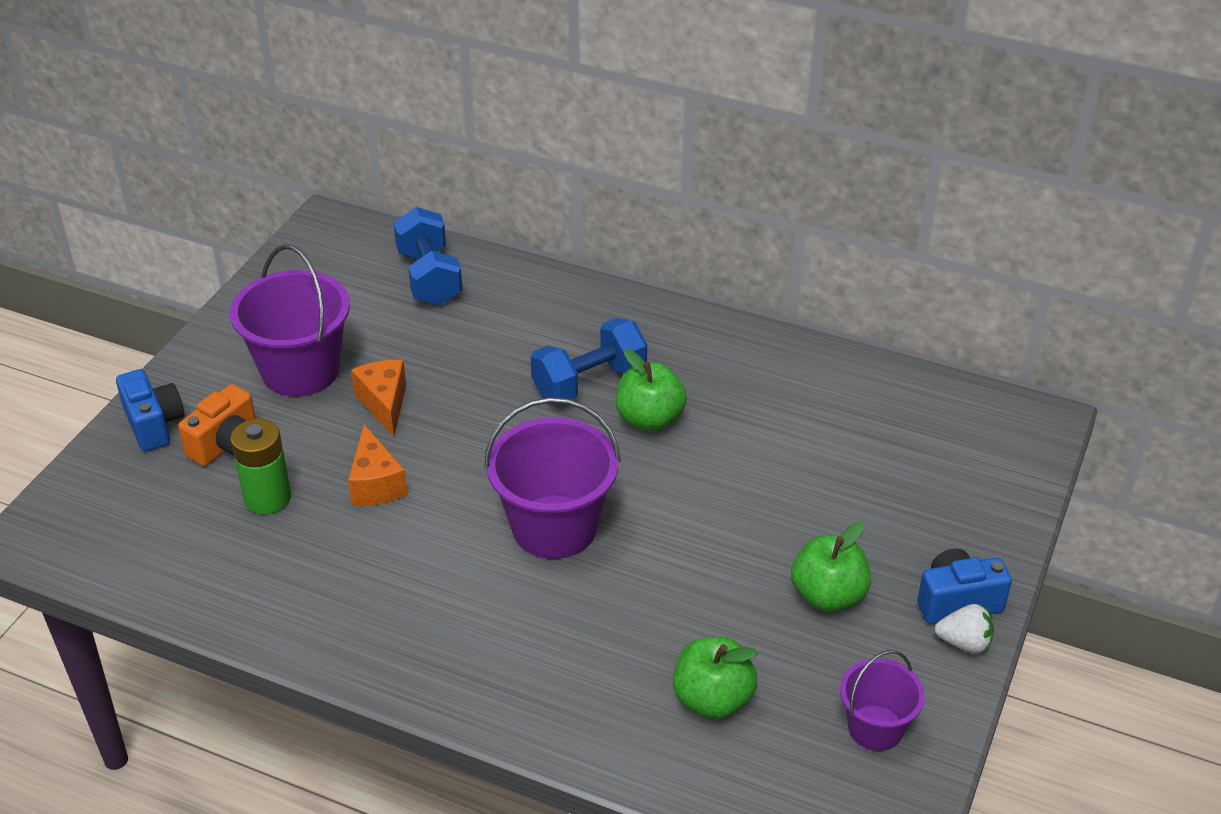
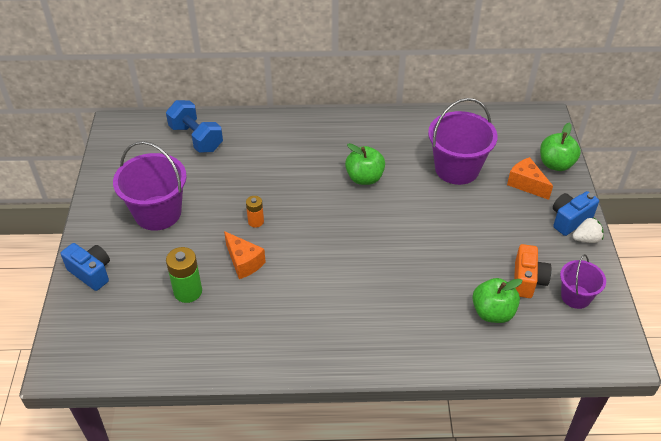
camera: 25 degrees left, 5 degrees up
orange camera [178,384,256,466] -> orange camera moved to [514,244,551,298]
orange cheese [351,360,406,437] -> orange cheese moved to [507,157,553,200]
purple bucket [484,397,621,559] -> purple bucket moved to [428,98,498,185]
blue dumbbell [531,318,647,404] -> none
green apple [791,522,871,612] -> green apple moved to [540,123,581,171]
none -> orange battery [246,196,264,228]

